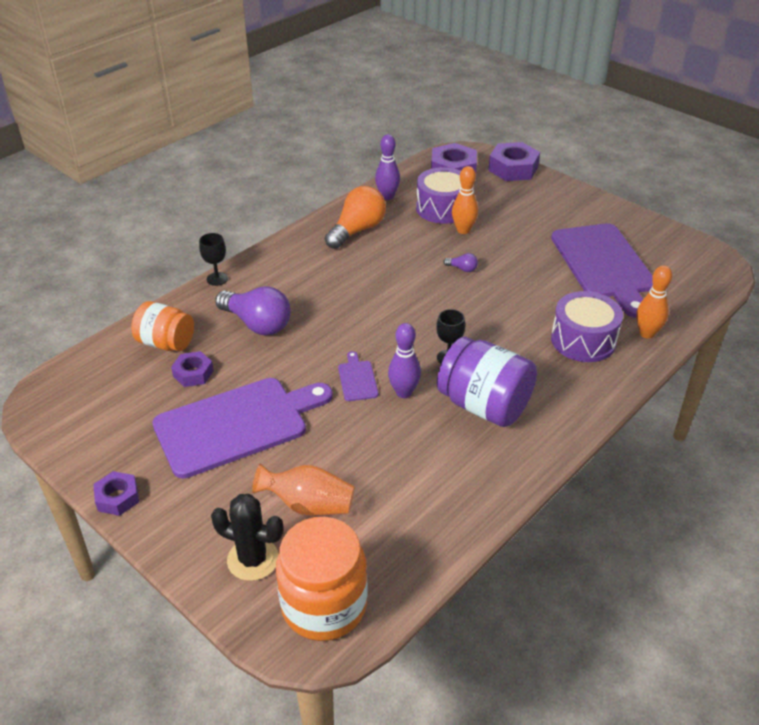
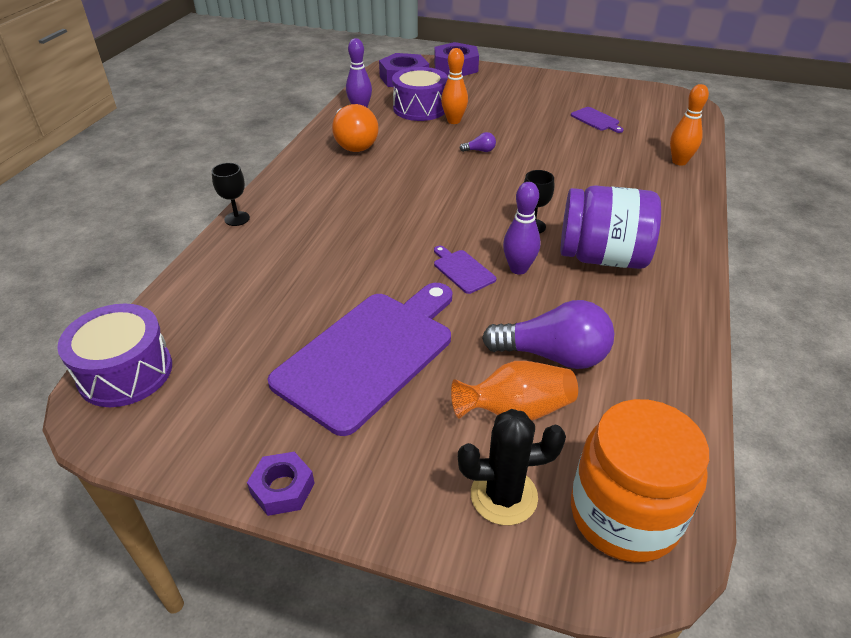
camera: 25 degrees left, 0 degrees up
orange jar [131,301,194,351] -> none
purple nut [171,351,214,387] -> none
purple light bulb [215,286,291,335] -> purple light bulb moved to [482,300,614,369]
orange light bulb [325,186,386,249] -> orange light bulb turned 150 degrees clockwise [332,104,379,152]
purple cutting board [551,223,653,318] -> purple cutting board [571,107,624,133], size x0.41
purple drum [551,291,623,362] -> purple drum moved to [57,304,172,407]

